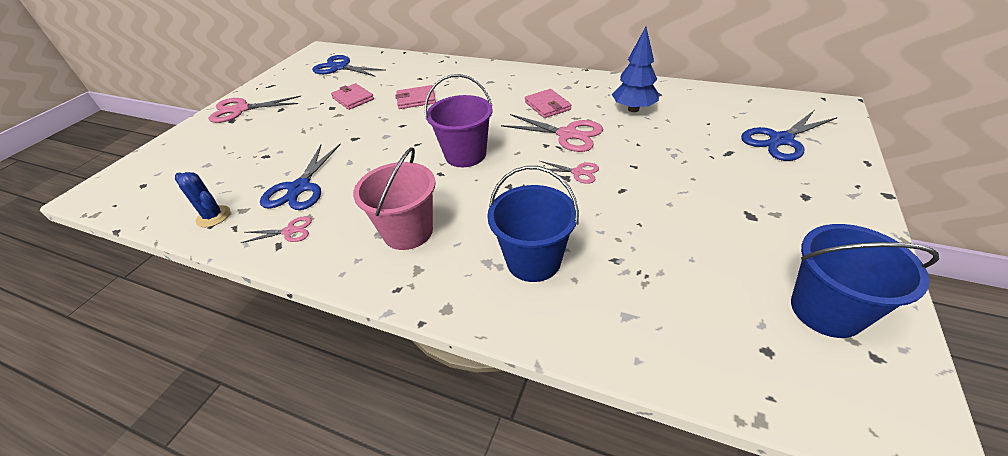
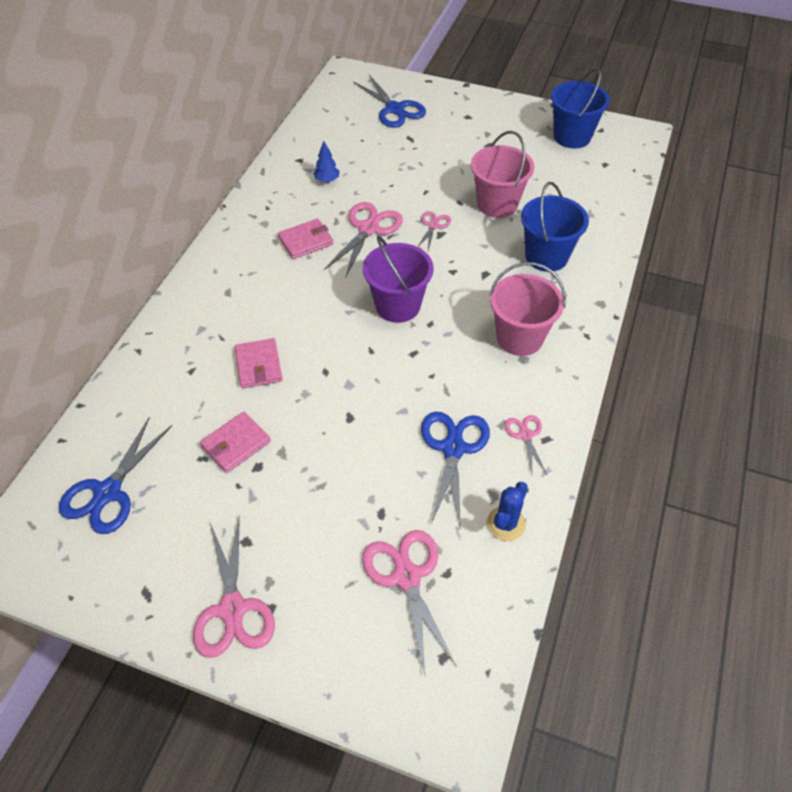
camera: 95 degrees left, 10 degrees up
blue scissors [260,144,341,210] -> blue scissors turned 90 degrees counterclockwise [421,412,490,529]
blue tree [612,27,659,112] -> blue tree [313,141,340,183], size x0.56
none -> pink scissors [362,530,457,675]
none -> pink bucket [471,131,534,218]

